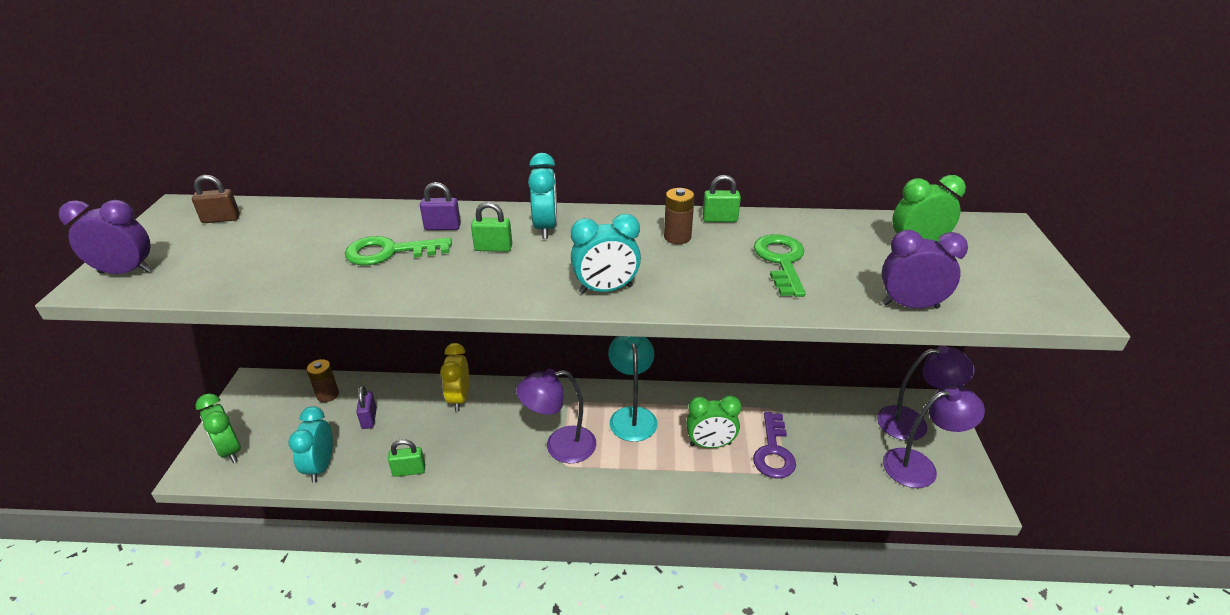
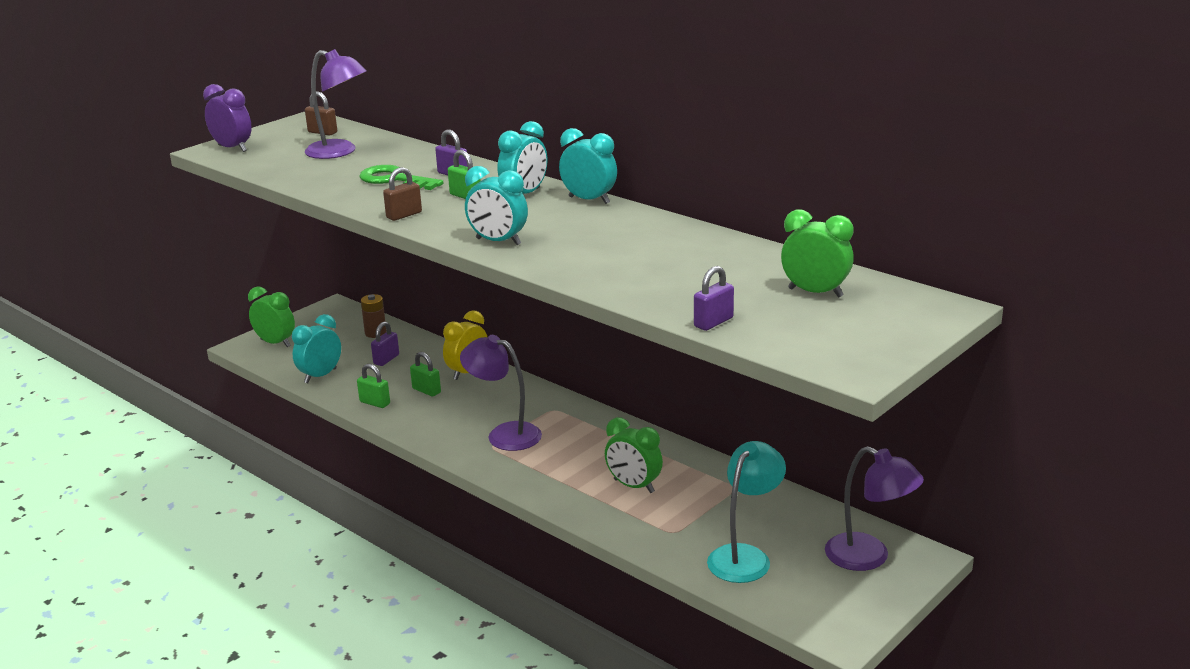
camera: 40 degrees right, 10 degrees down
green clock [195,393,241,463] -> green clock turned 120 degrees clockwise [248,286,295,347]
turquoise lamp [608,336,657,442] -> turquoise lamp moved to [707,441,786,583]
brown battery [664,188,695,244] -> none
green padlock [702,175,741,222] -> green padlock moved to [410,352,441,397]
purple key [753,412,796,479] -> none
green key [754,234,806,297] -> none
purple clock [882,230,968,309] -> purple padlock [694,266,734,331]
purple lamp [883,385,985,488] -> purple lamp moved to [305,49,366,159]
none -> brown padlock [383,167,422,221]
none -> turquoise clock [559,128,617,204]

